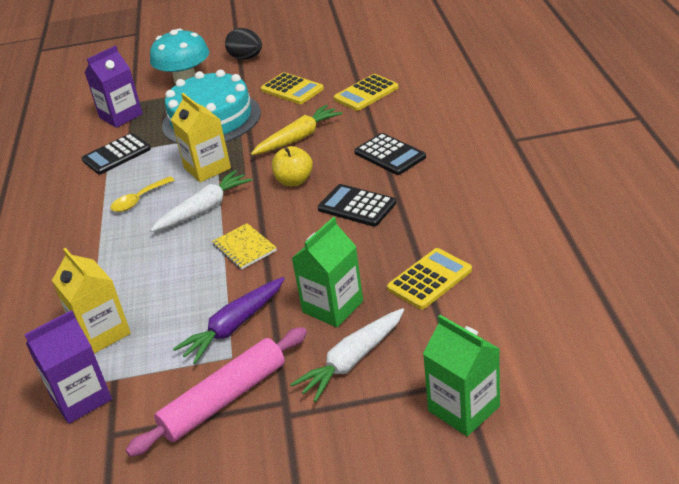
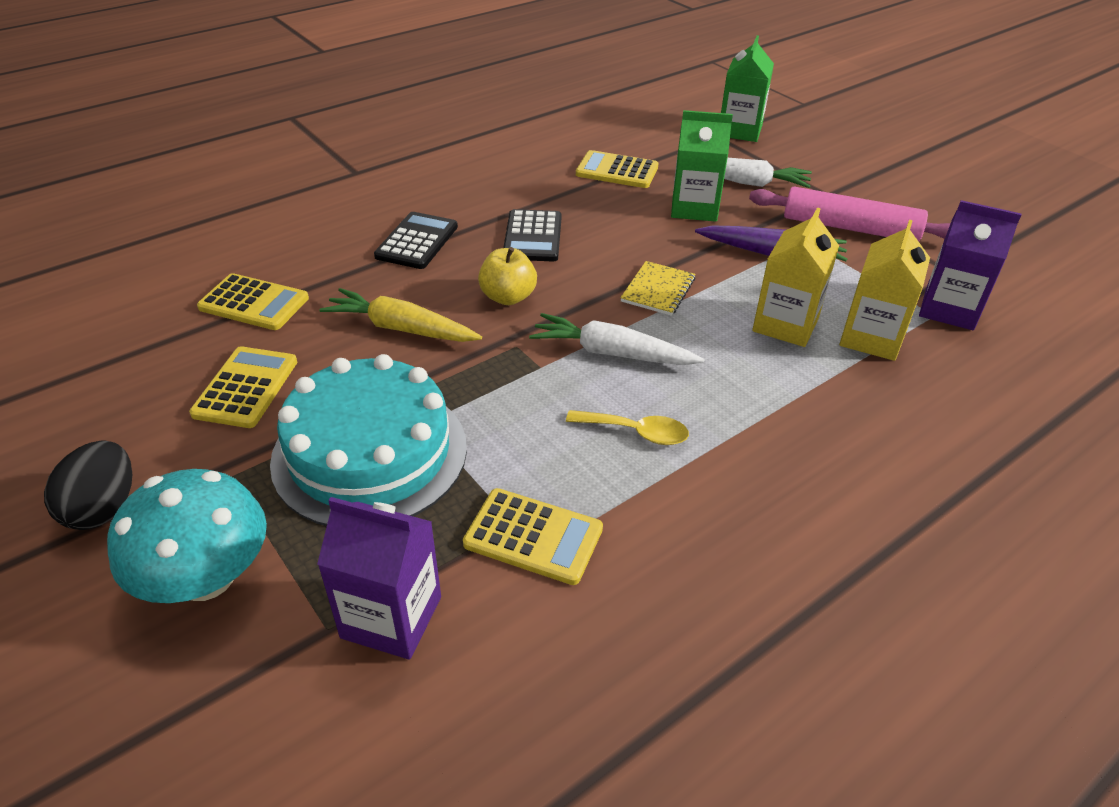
camera: 125 degrees left, 5 degrees up
black calculator [81,133,151,174] -> yellow calculator [463,488,603,585]
yellow carton [171,93,231,182] -> yellow carton moved to [752,207,839,347]

